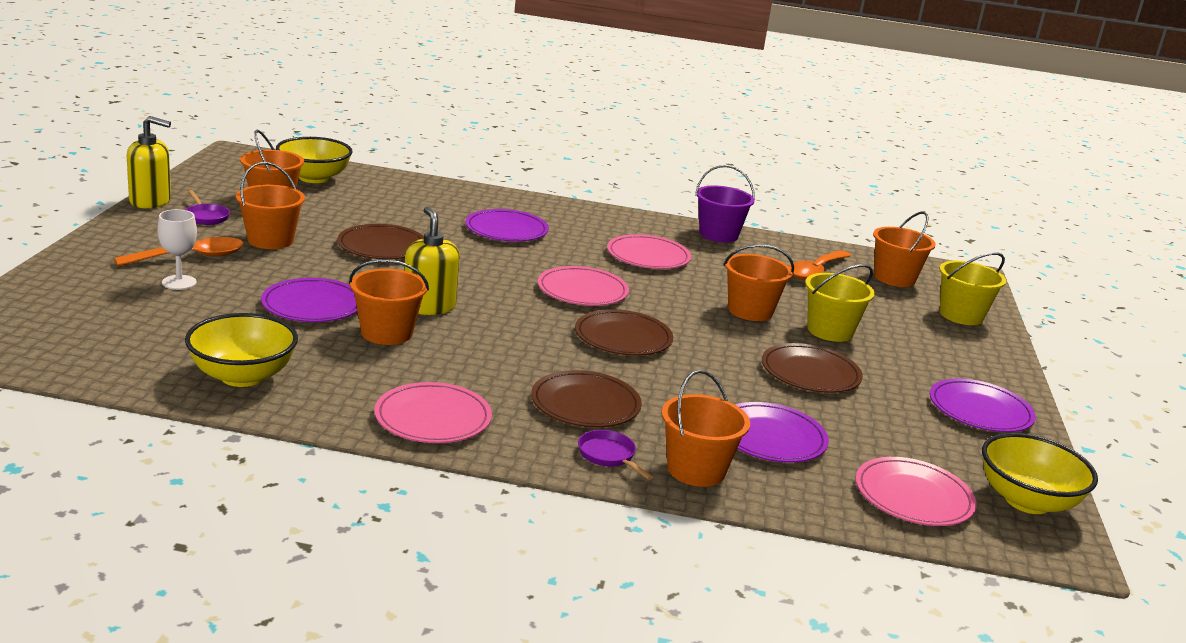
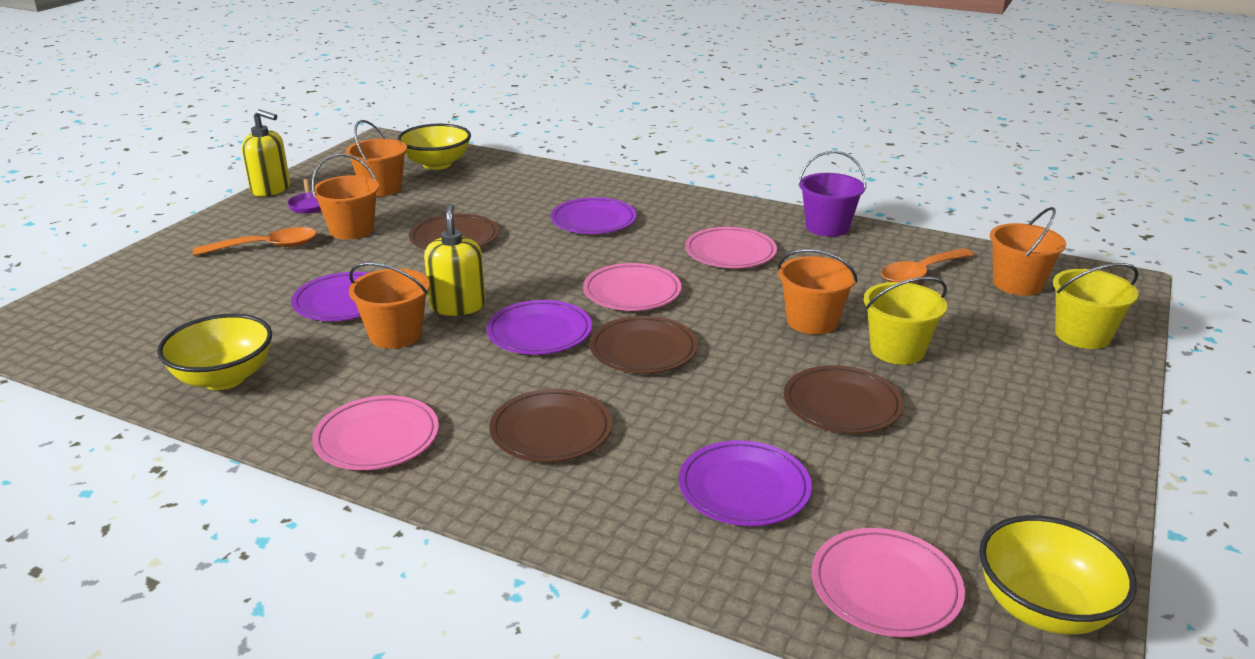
camera: 20 degrees right, 5 degrees up
white goblet [158,209,197,290] -> none
purple pan [578,430,653,480] -> none
orange bucket [661,370,750,487] -> none
purple plate [930,378,1036,432] -> purple plate moved to [486,300,592,354]

